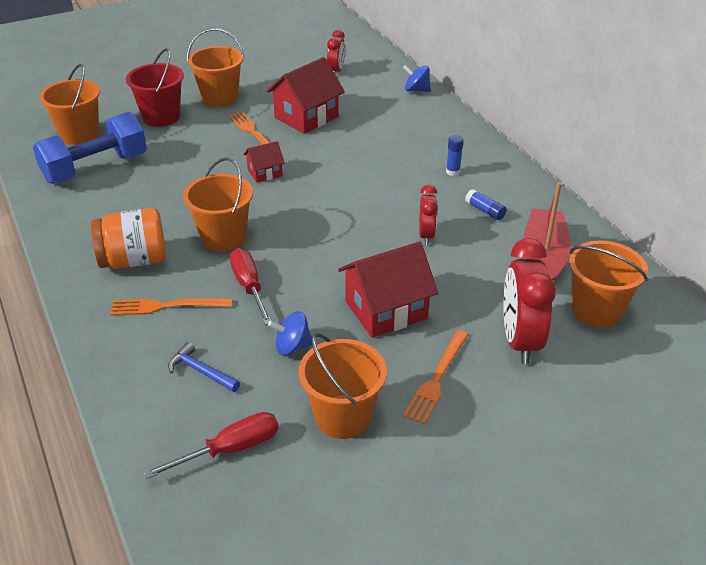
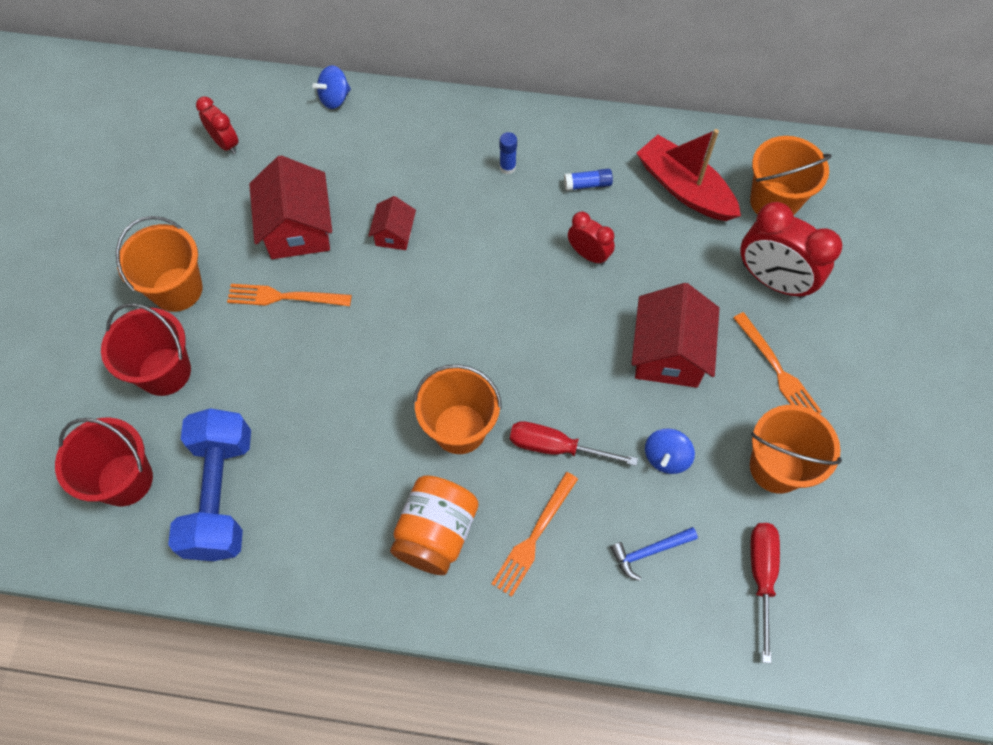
camera: 55 degrees left, 25 degrees up
orange bucket [39,64,100,145] -> red bucket [55,418,153,506]
red house [243,141,285,183] -> red house moved to [368,196,416,250]

